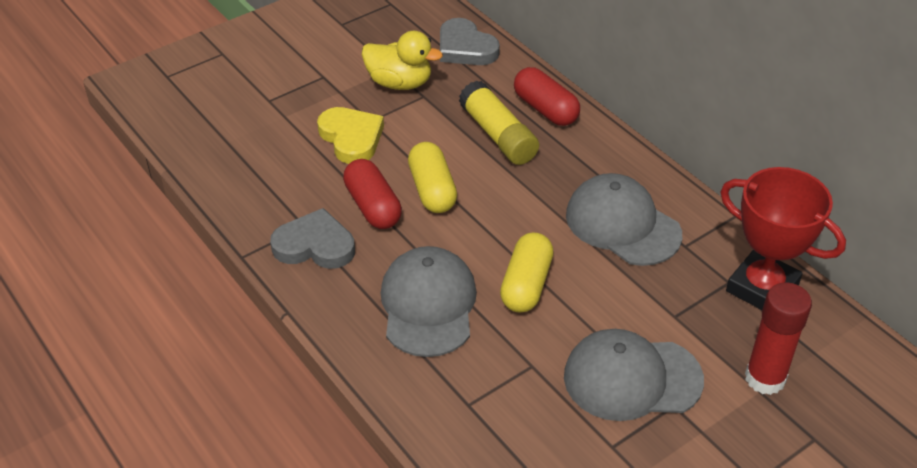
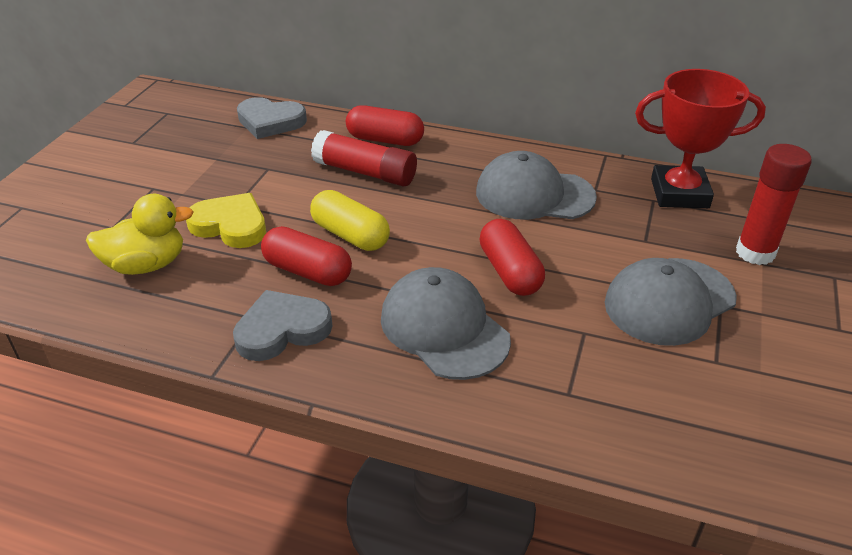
camera: 35 degrees left, 5 degrees down
yellow duck [362,31,443,90] -> yellow duck moved to [86,194,194,275]
yellow glue stick [459,81,539,165] -> red glue stick [311,130,417,186]
yellow capsule [500,232,554,313] -> red capsule [480,219,545,296]

